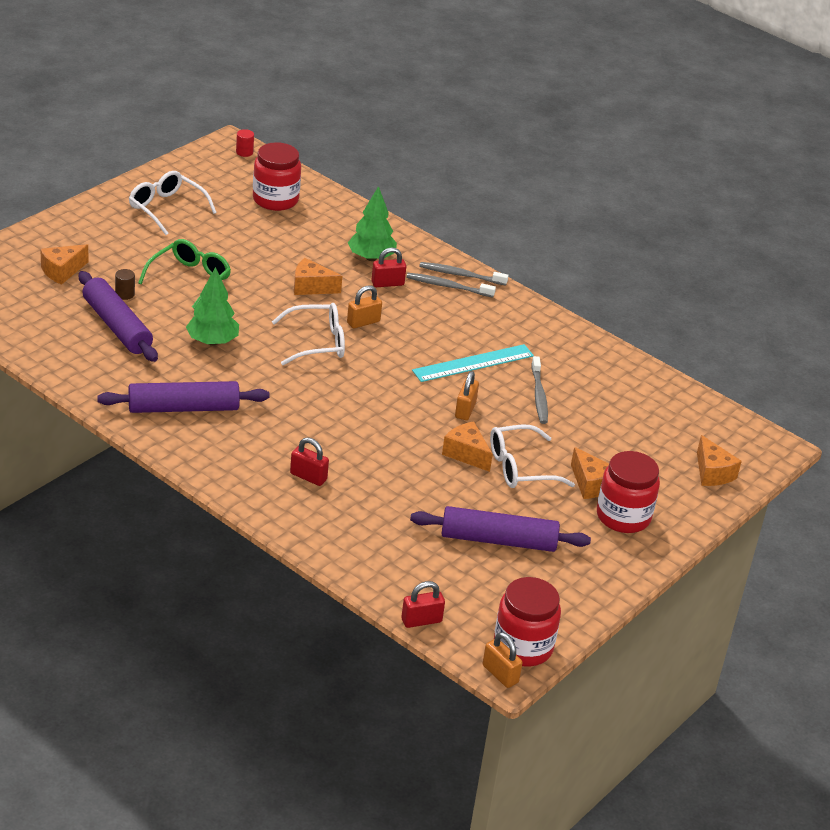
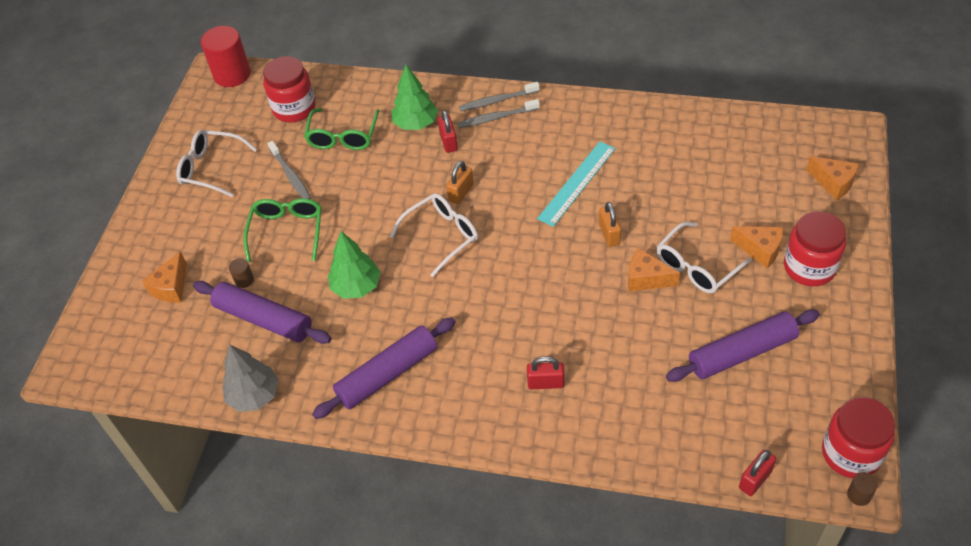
camera: 20 degrees left, 15 degrees up
red cylinder [236,129,254,157] -> red cylinder [201,26,251,87], size x2.28
orange cheese [294,258,342,295] -> none
red padlock [371,247,406,287] -> red padlock turned 60 degrees counterclockwise [438,110,458,153]
orange padlock [483,632,523,688] -> brown cylinder [847,472,878,506]
grey toothbrush [531,356,548,424] -> grey toothbrush moved to [268,141,311,199]
none -> grey tree [222,344,279,412]
none -> green glasses [304,108,380,150]

